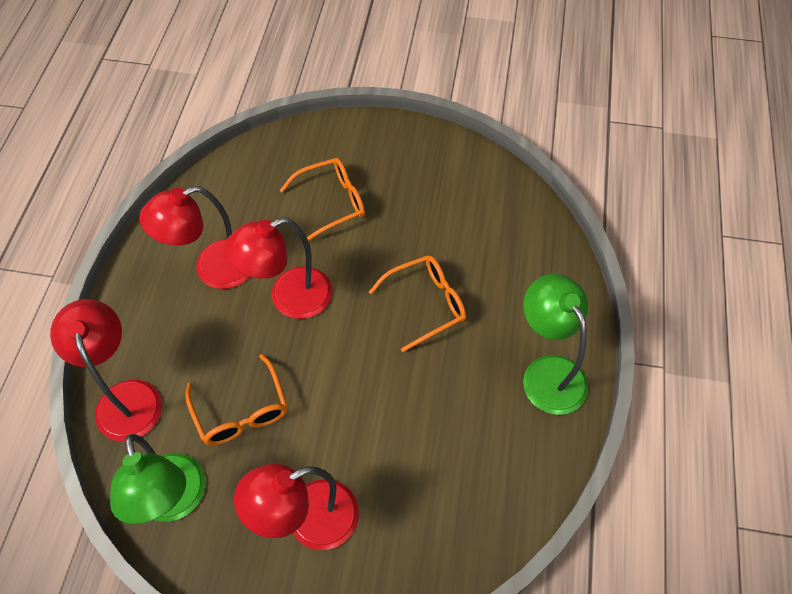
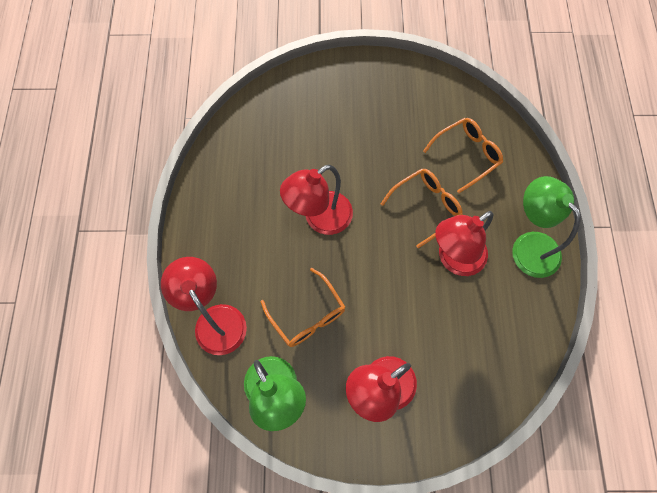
camera: 10 degrees left, 10 degrees up
red lamp [139,186,250,289] -> red lamp moved to [435,211,494,276]
orange glasses [280,158,365,241] -> orange glasses moved to [423,118,503,193]

